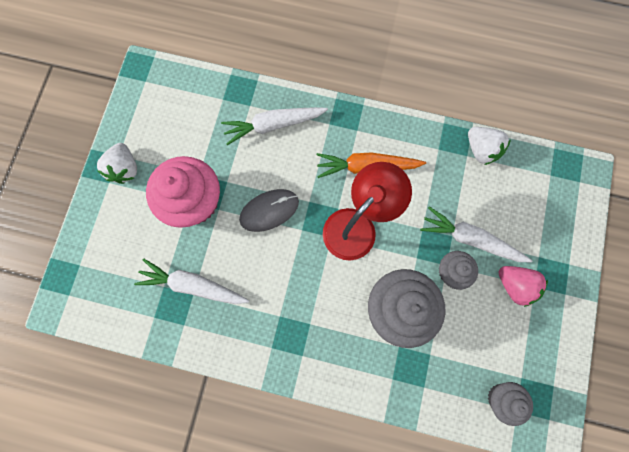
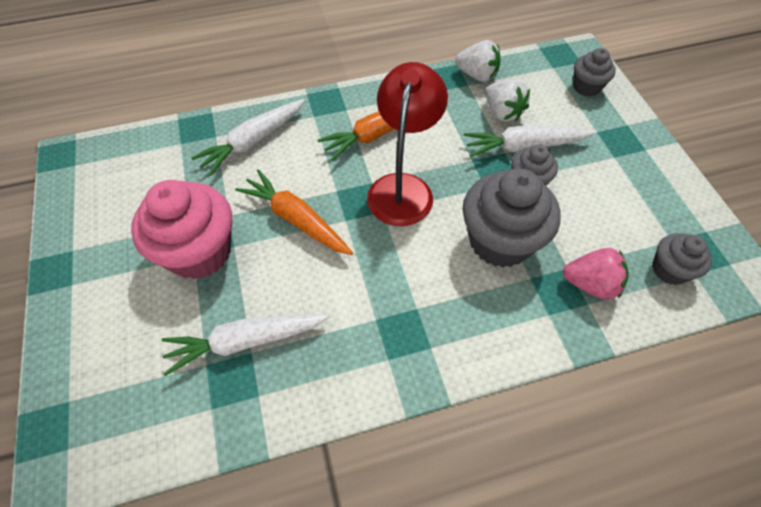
camera: 30 degrees left, 20 degrees down
white strawberry [97,143,137,184] -> white strawberry moved to [485,80,530,122]
grey mouse [239,189,299,232] -> orange carrot [235,169,353,255]
pink strawberry [498,266,548,307] -> pink strawberry moved to [563,248,629,300]
none -> grey cupcake [573,48,616,97]

